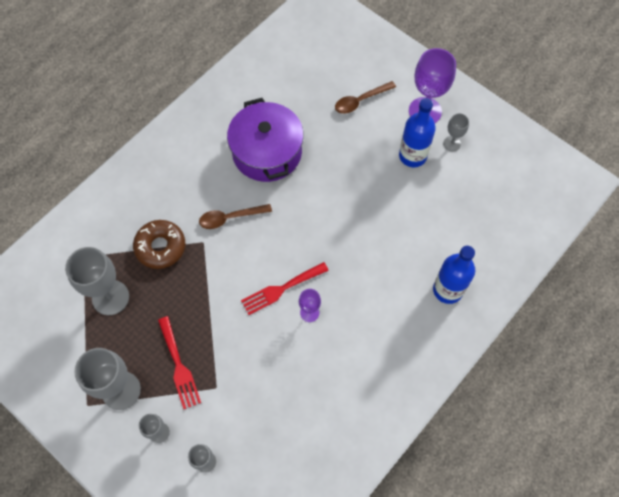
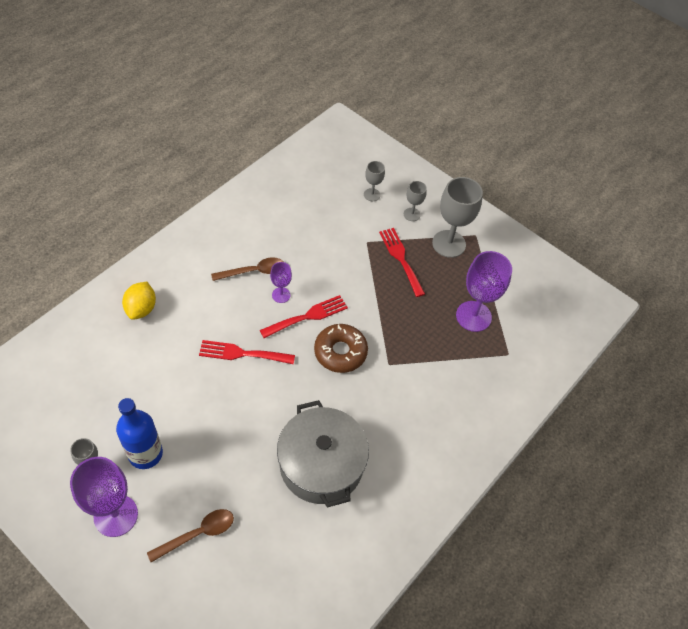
camera: 175 degrees right, 10 degrees down
grey goblet [65,247,129,315] -> purple goblet [456,251,512,332]
brown donut [133,220,186,269] -> brown donut moved to [314,324,368,373]
brown spoon [199,204,272,229] -> brown spoon moved to [211,257,283,281]
purple pot [227,98,304,182] -> grey pot [277,400,369,508]
blue bottle [433,246,475,304] -> yellow lemon [122,282,156,320]
none -> red fork [199,340,295,364]

